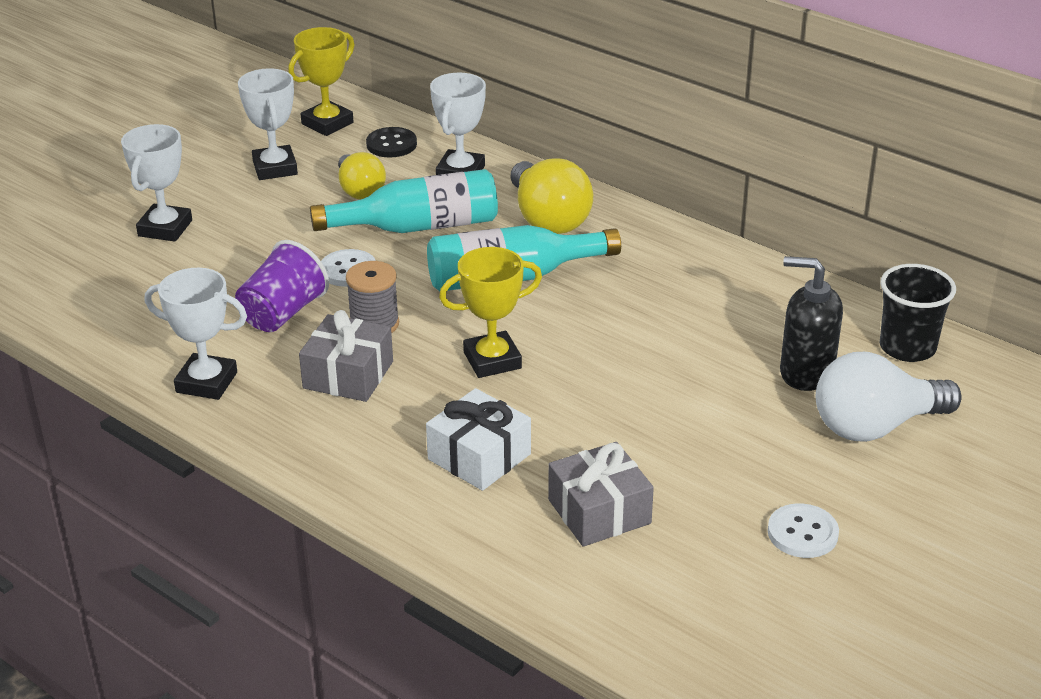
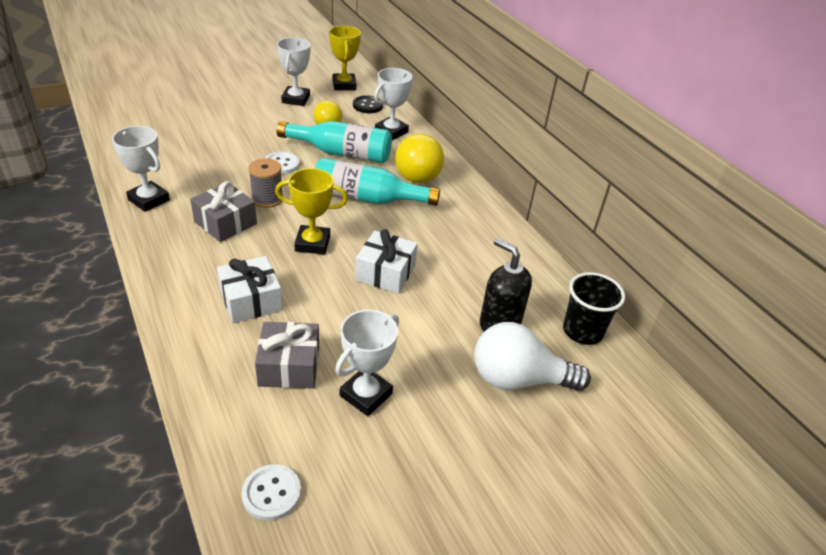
camera: 20 degrees right, 5 degrees up
white trophy [121,124,192,242] -> white trophy moved to [335,310,399,416]
purple cup [235,240,329,332] -> none
yellow trophy [288,27,354,136] -> yellow trophy turned 75 degrees counterclockwise [329,26,361,90]
white button [768,503,839,558] -> white button moved to [242,464,301,521]
none -> white gift [355,229,418,294]

